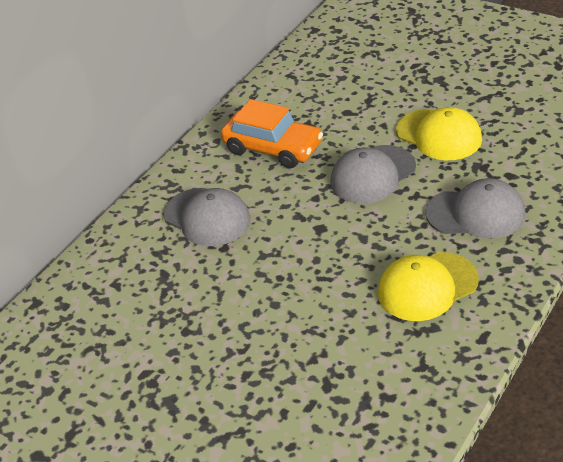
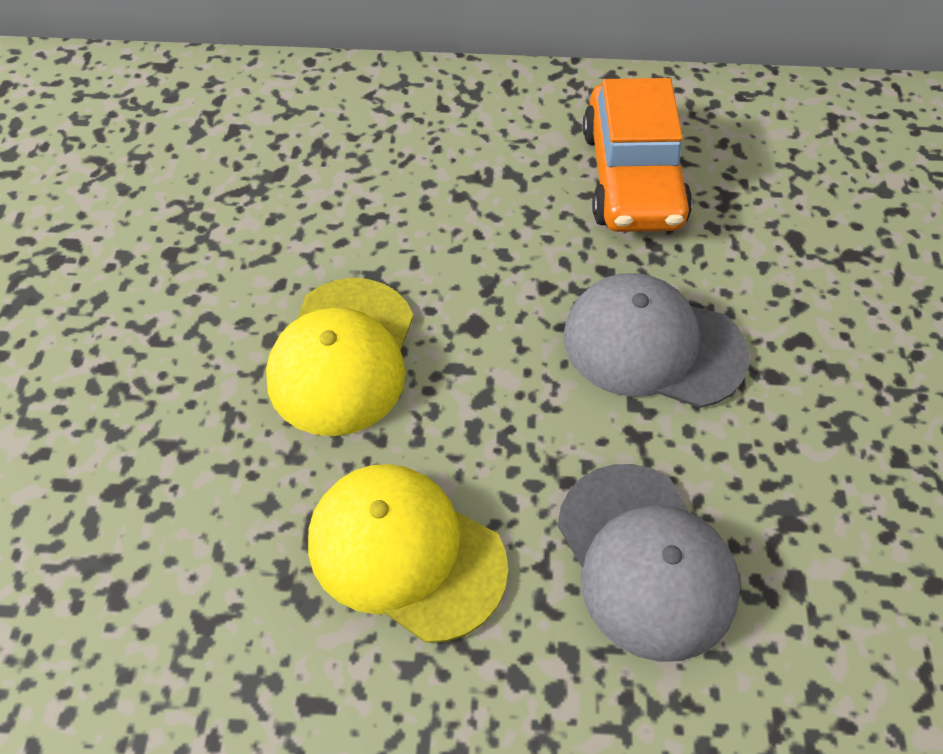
camera: 55 degrees right, 15 degrees up
grey cap [163,188,251,246] -> none
yellow cap [396,107,482,160] -> yellow cap moved to [266,278,414,436]

